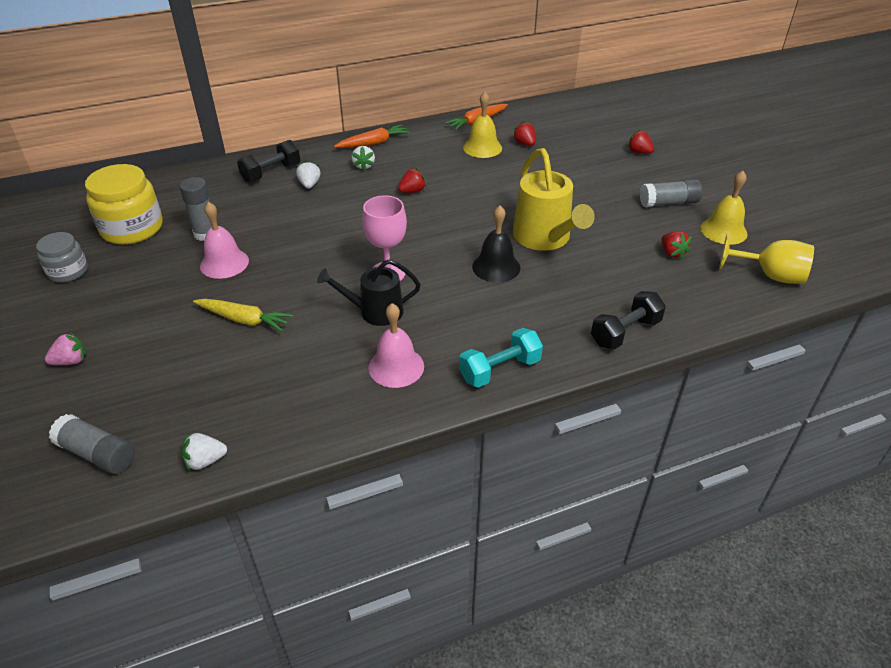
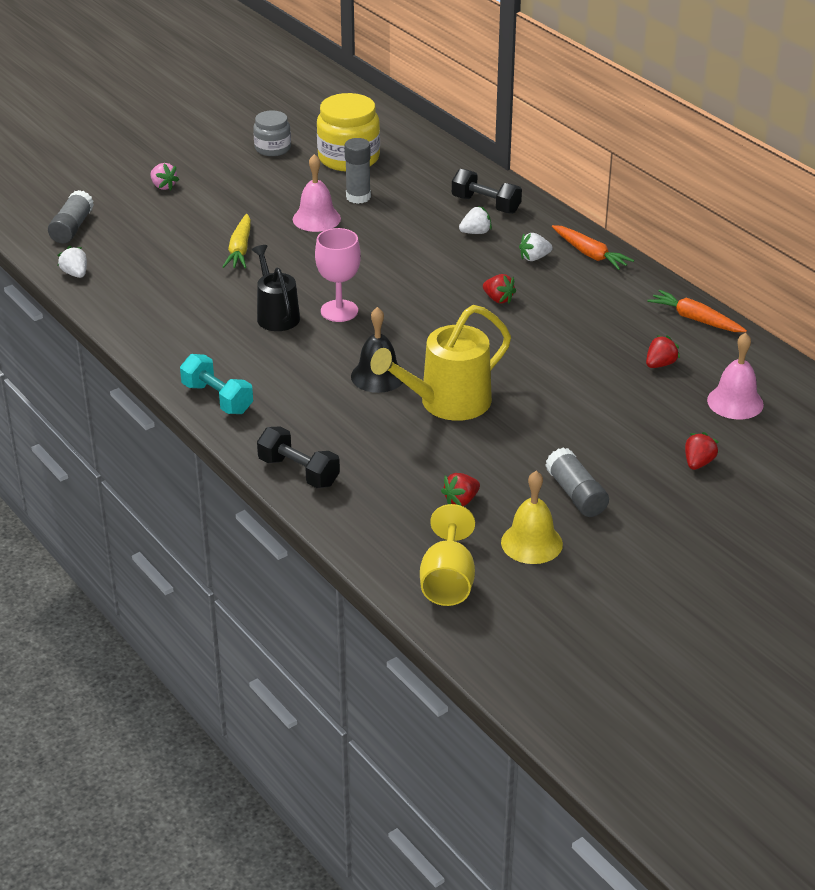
camera: 75 degrees right, 5 degrees down
pink bell [368,303,424,388] -> pink bell moved to [707,333,764,419]
yellow bell [463,92,502,158] -> none

